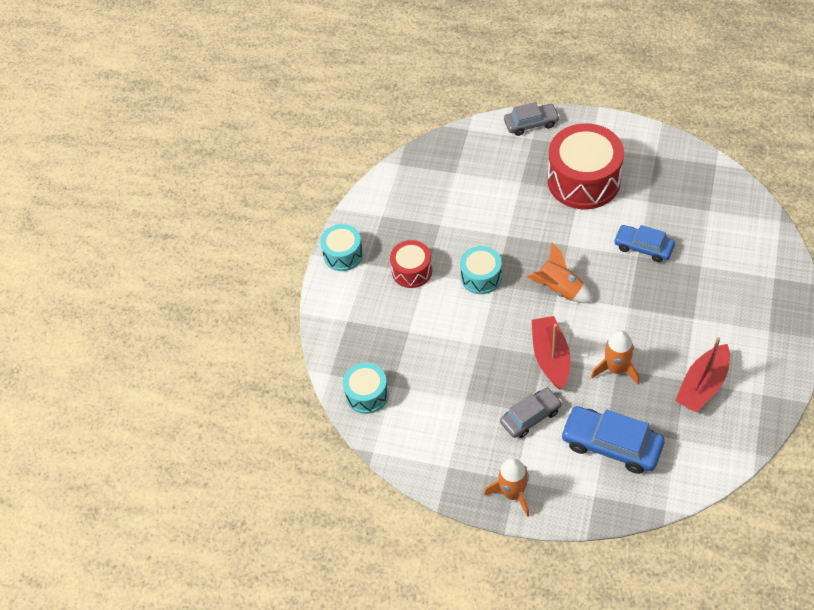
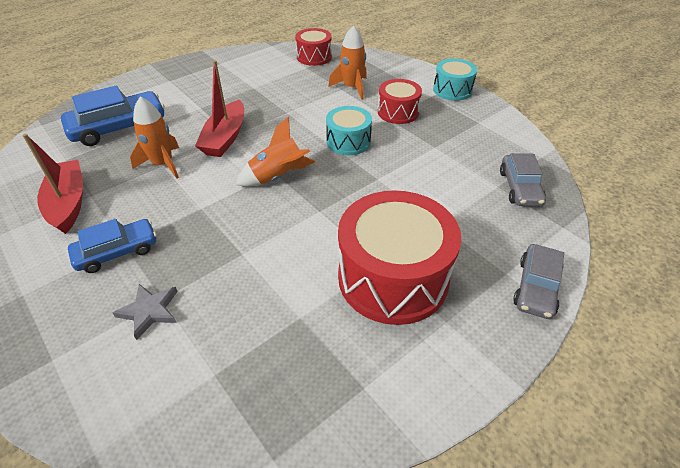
camera: 120 degrees right, 10 degrees down
turquoise drum [343,363,389,414] -> red drum [295,28,332,66]
orange rocket [484,458,530,517] -> orange rocket moved to [328,25,367,100]
grey car [500,388,562,438] -> grey car moved to [500,153,546,206]
red boat [532,316,570,390] -> red boat turned 75 degrees clockwise [195,60,244,157]
blue car [614,225,675,262] -> blue car moved to [68,219,157,273]
none -> grey star [112,284,178,340]

